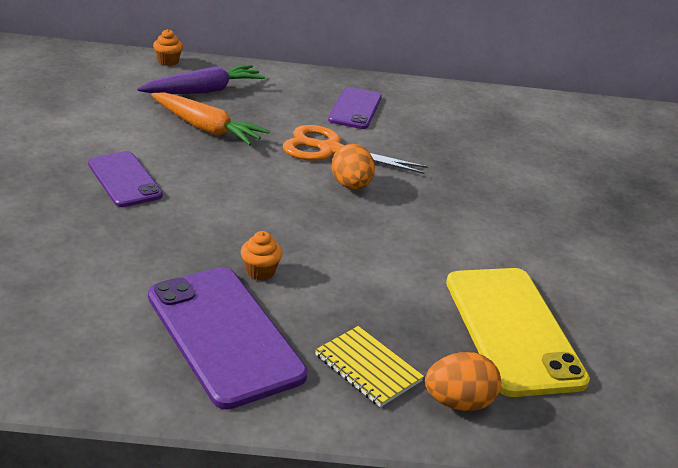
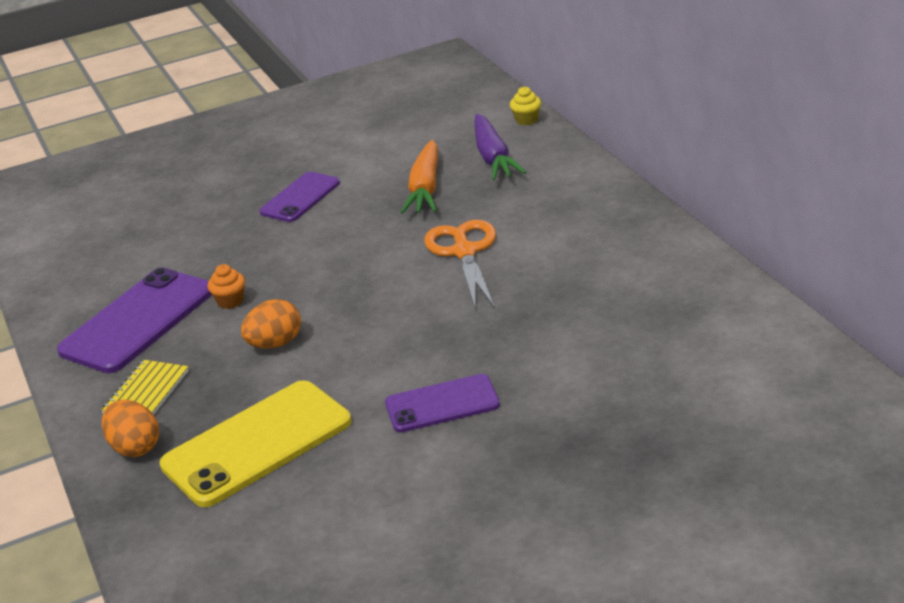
camera: 70 degrees right, 0 degrees up
purple carrot [137,65,265,94] -> purple carrot turned 45 degrees clockwise [475,114,526,180]
orange cupcake [153,29,183,66] -> yellow cupcake [510,86,541,125]
purple phone [328,87,382,129] -> purple phone moved to [385,374,500,432]
orange egg [331,144,375,190] -> orange egg moved to [241,299,301,348]

